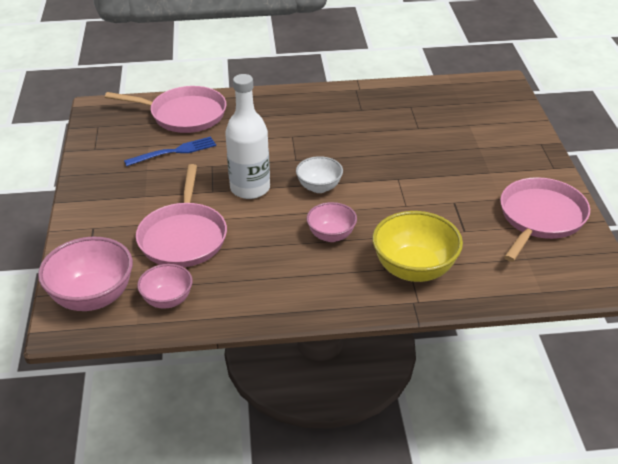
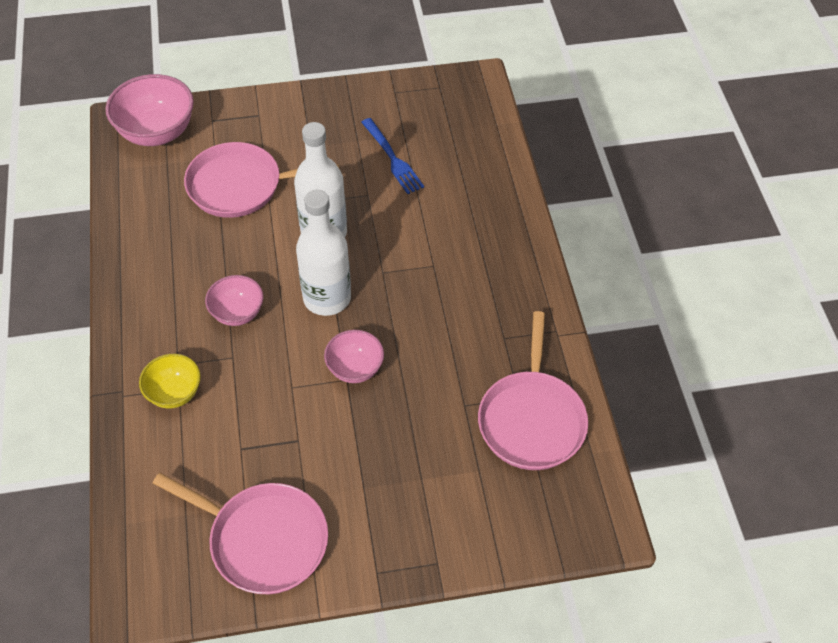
camera: 85 degrees right, 15 degrees up
pink pan [105,86,226,133] -> pink pan moved to [478,311,588,470]
pink bowl [137,264,193,309] -> pink bowl moved to [324,330,384,383]
white bowl [296,156,343,193] -> white bottle [296,190,351,316]
yellow bowl [372,211,463,282] -> yellow bowl [139,354,201,409], size x0.60

